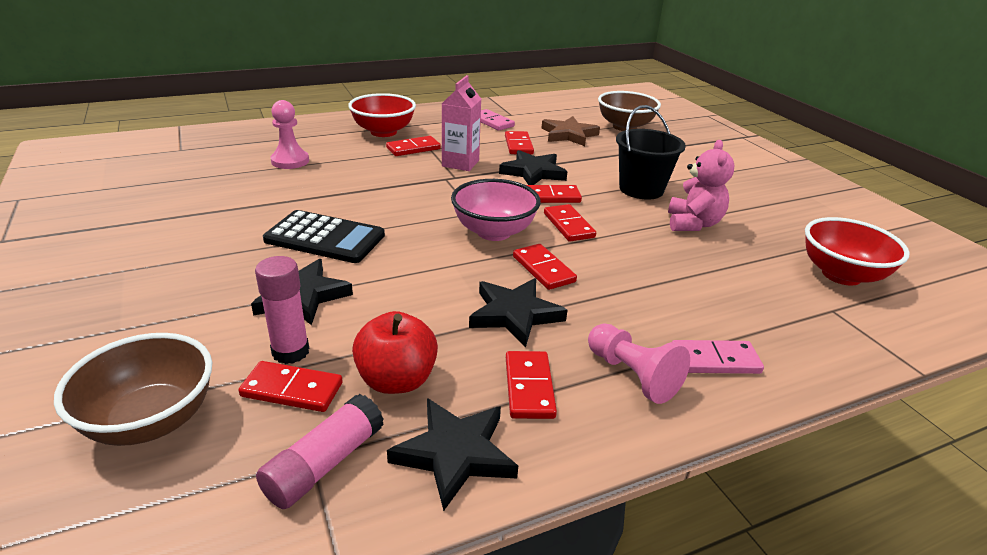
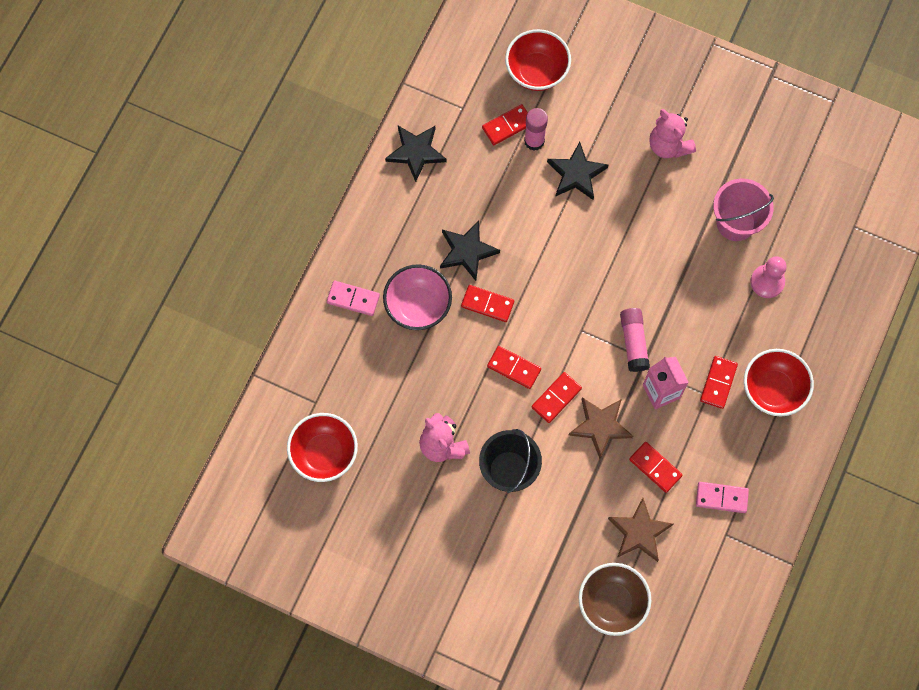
camera: 140 degrees right, 40 degrees up
brown bowl [54,333,212,446] -> red bowl [505,29,571,91]
pink glue stick [256,394,384,509] -> pink glue stick moved to [620,308,650,372]
black calculator [263,210,385,263] -> none
red apple [352,311,438,394] -> none
pink bowl [451,179,541,241] -> pink bowl moved to [383,264,452,330]
black star [499,150,567,185] -> brown star [569,397,633,459]
red domino [506,351,557,419] -> none
pink pawn [588,323,690,404] -> none
pink domino [672,340,764,374] -> pink domino turned 60 degrees clockwise [327,281,380,316]
none -> pink teddy bear [649,109,696,158]
none -> pink bucket [713,178,774,241]

